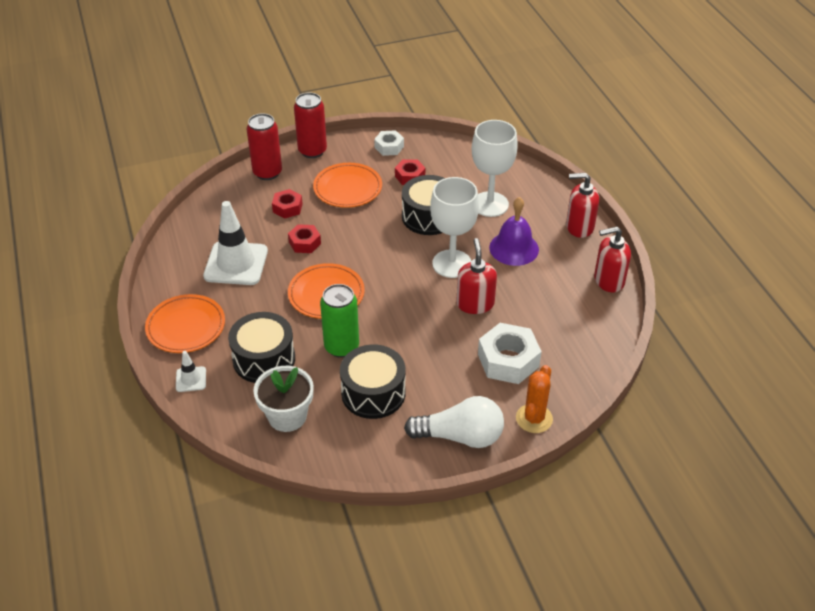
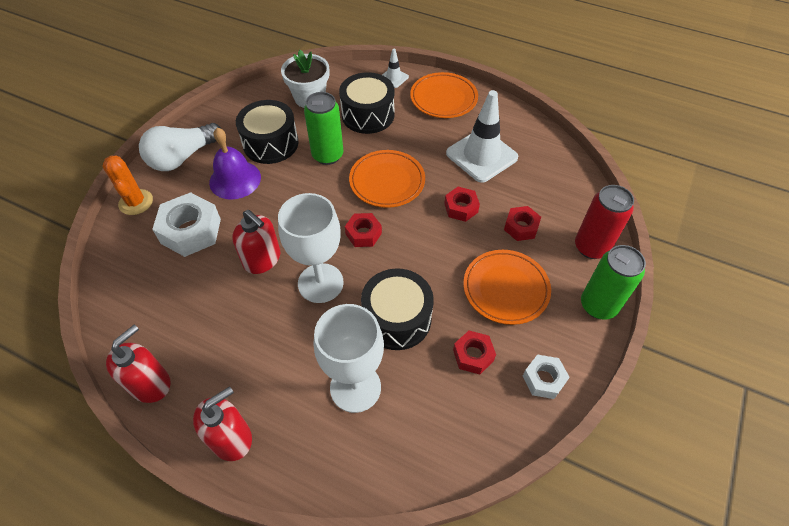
camera: 135 degrees right, 10 degrees up
red can [294,92,327,158] -> green can [581,245,646,320]
purple bell [489,197,539,266] -> purple bell moved to [209,128,261,200]
none -> red nut [345,213,382,247]

